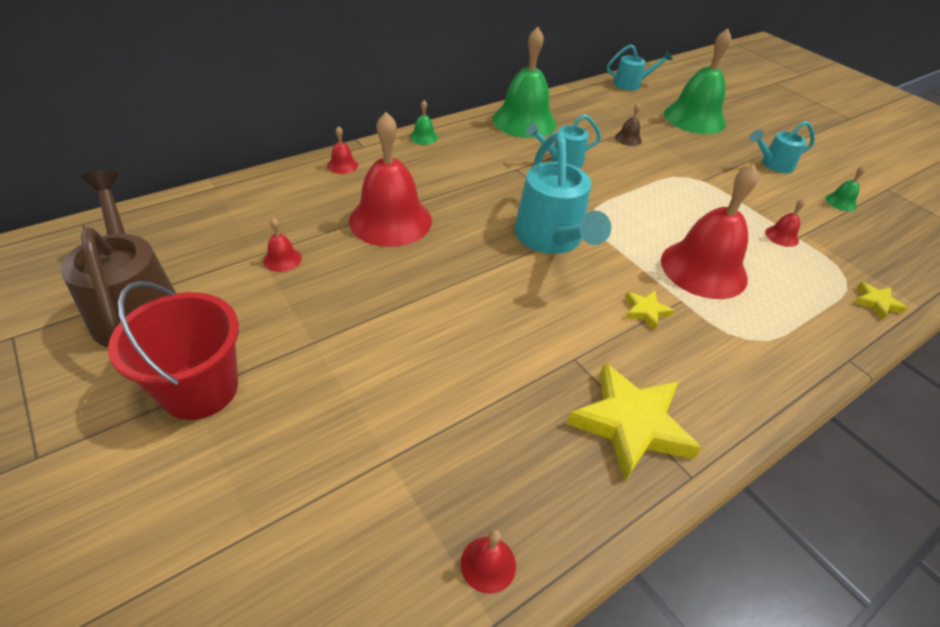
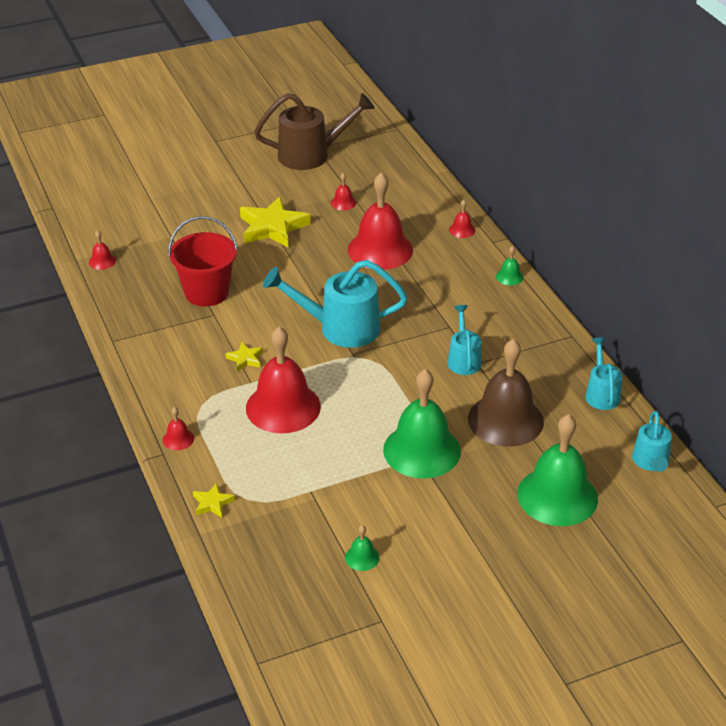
camera: 105 degrees right, 5 degrees down
red bucket [108,281,239,420] -> red bucket moved to [168,216,238,307]
green bell [492,27,556,138] -> green bell moved to [383,369,461,478]
yellow star [567,362,702,481] -> yellow star moved to [240,196,311,248]
brown bell [615,103,642,146] -> brown bell [468,339,544,447], size x2.44
turquoise watering can [750,121,815,173] -> turquoise watering can moved to [585,338,622,410]
red bell [765,199,805,247] -> red bell moved to [163,407,194,450]

